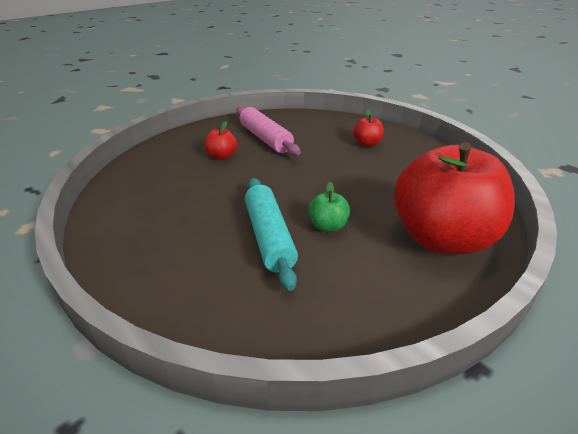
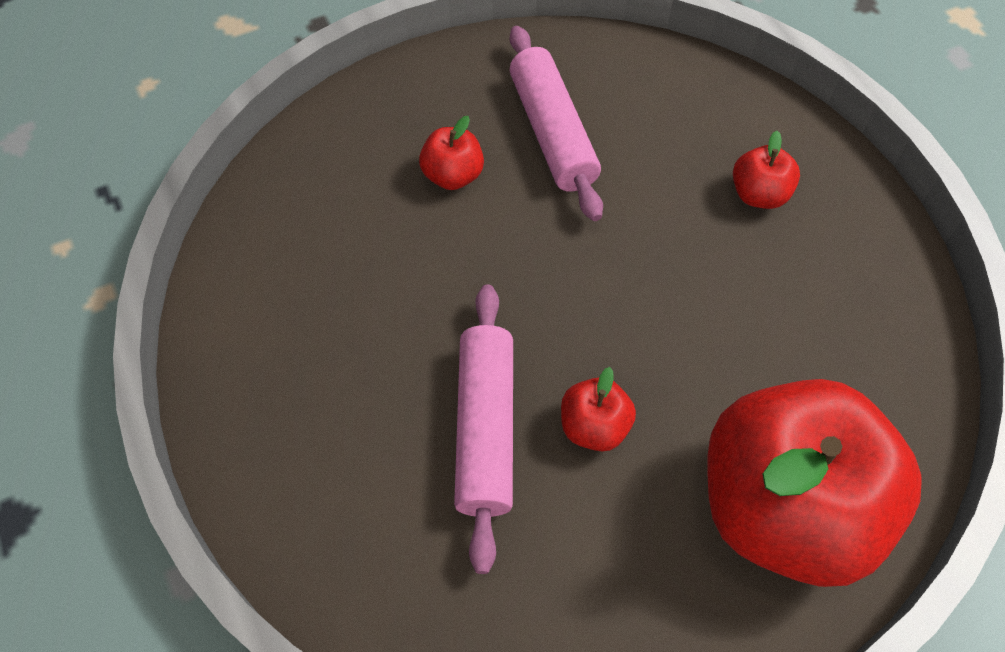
camera: 15 degrees right, 25 degrees up
turquoise rolling pin [245,178,298,291] -> pink rolling pin [454,284,513,574]
green apple [308,182,350,232] -> red apple [561,367,636,451]

